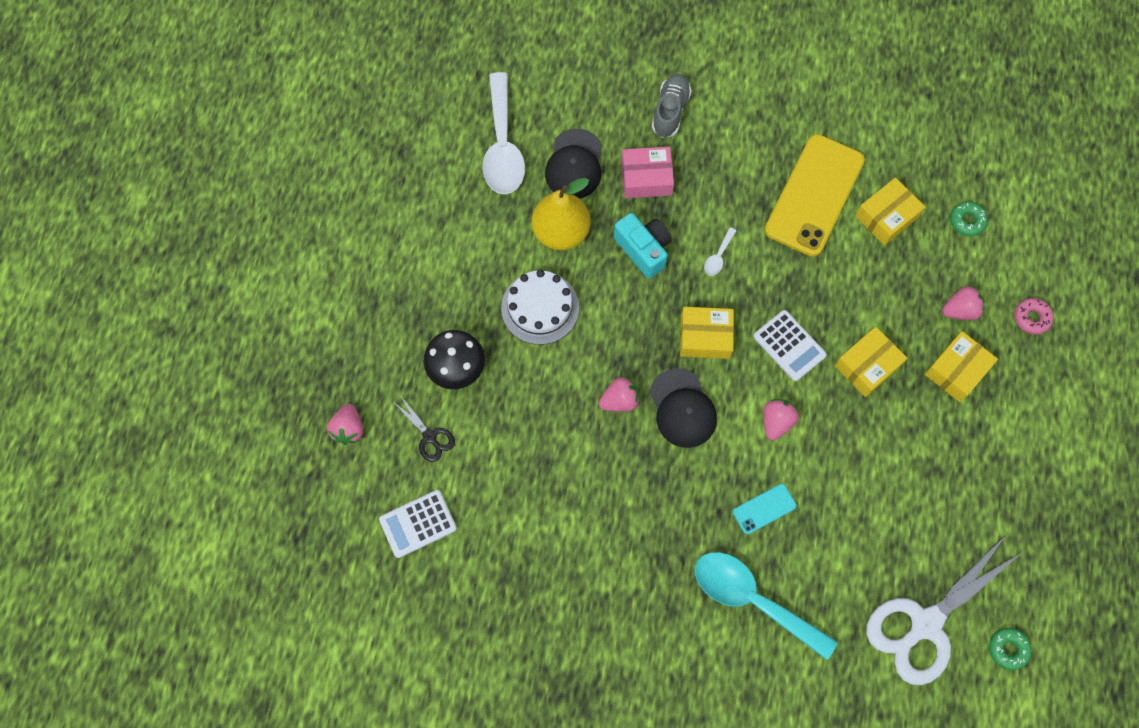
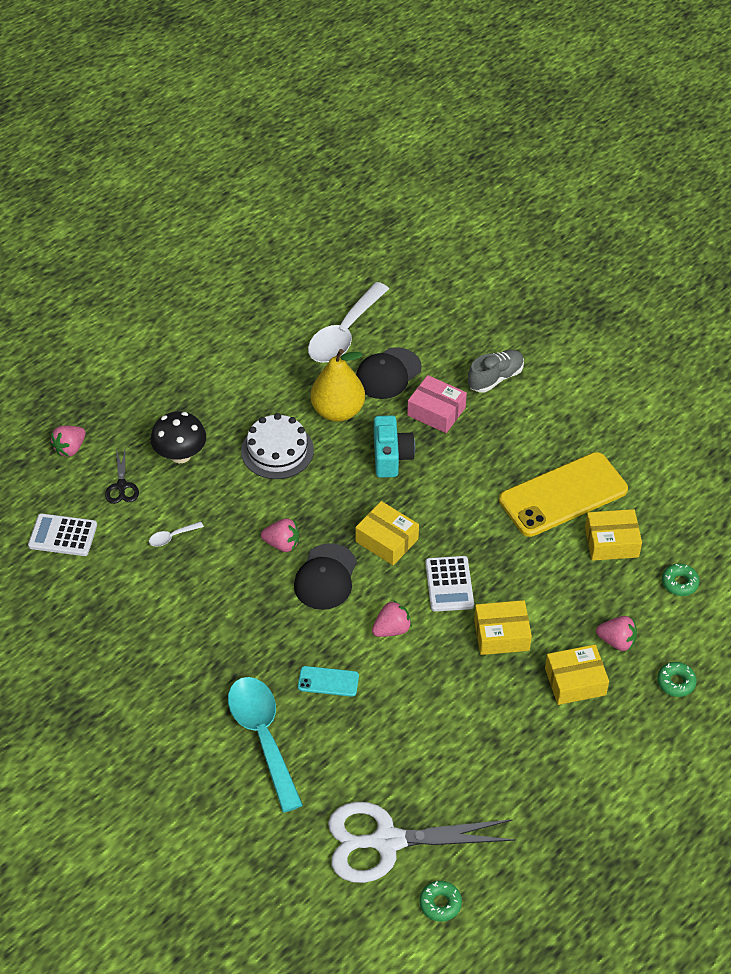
camera: 35 degrees right, 20 degrees down
white spoon [704,227,737,276] -> white spoon moved to [149,522,204,547]
pink donut [1015,298,1054,334] -> green donut [657,662,697,697]

